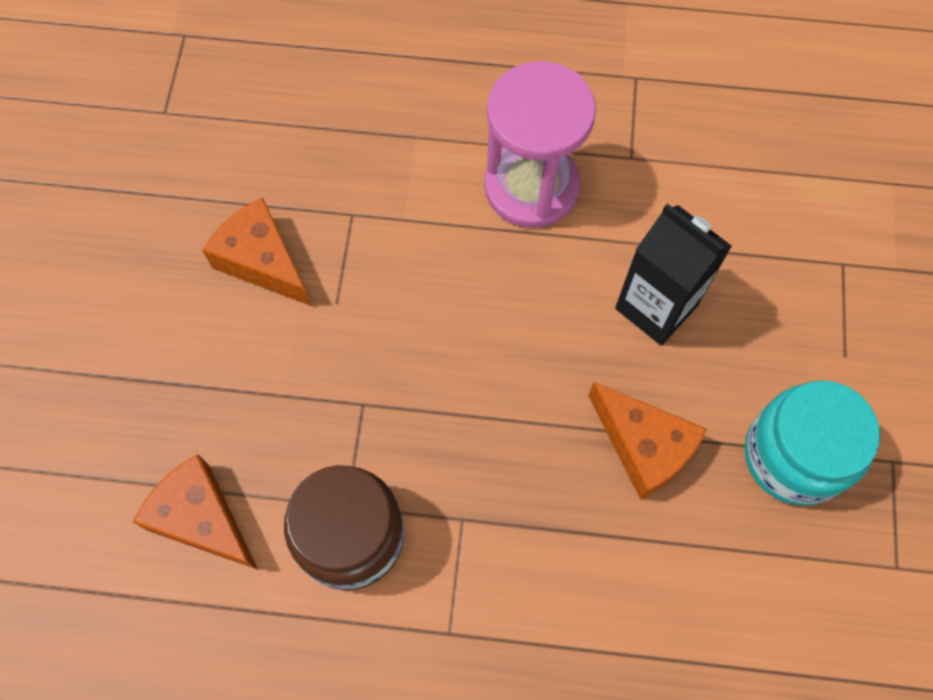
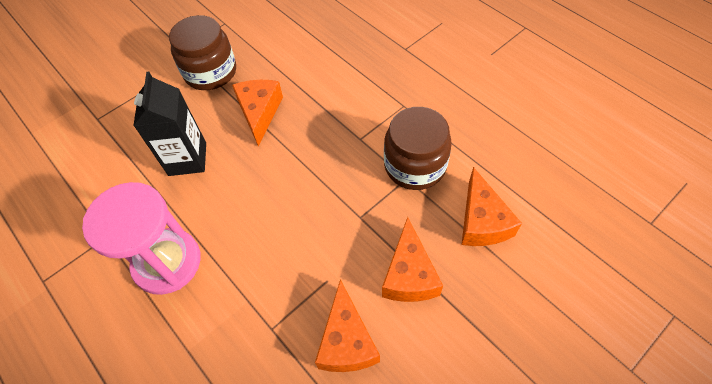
camera: 135 degrees left, 10 degrees down
turquoise jar [745,380,880,506] -> brown jar [169,15,236,90]
none -> orange cheese [382,217,443,302]

